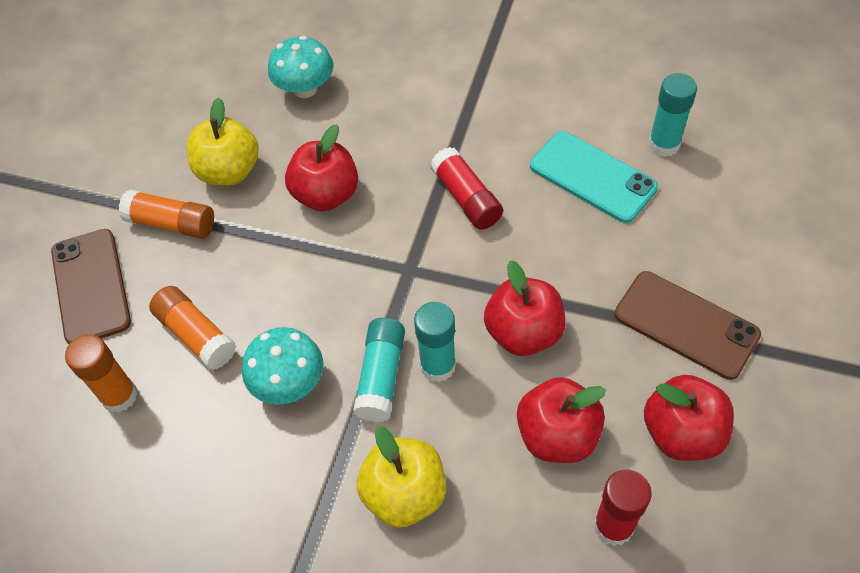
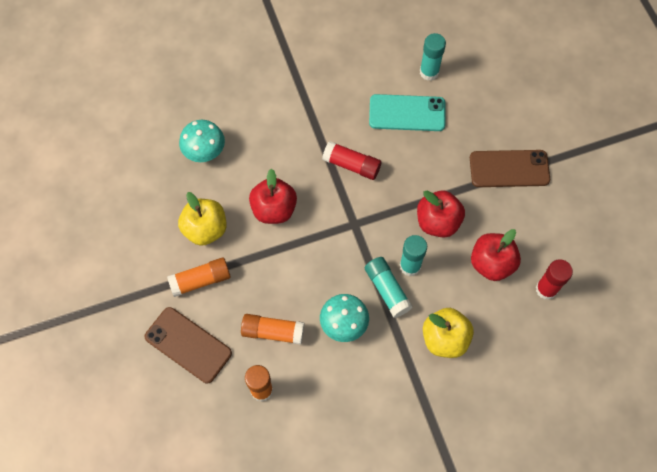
camera: 40 degrees left, 10 degrees up
red apple [644,375,734,461] -> none

